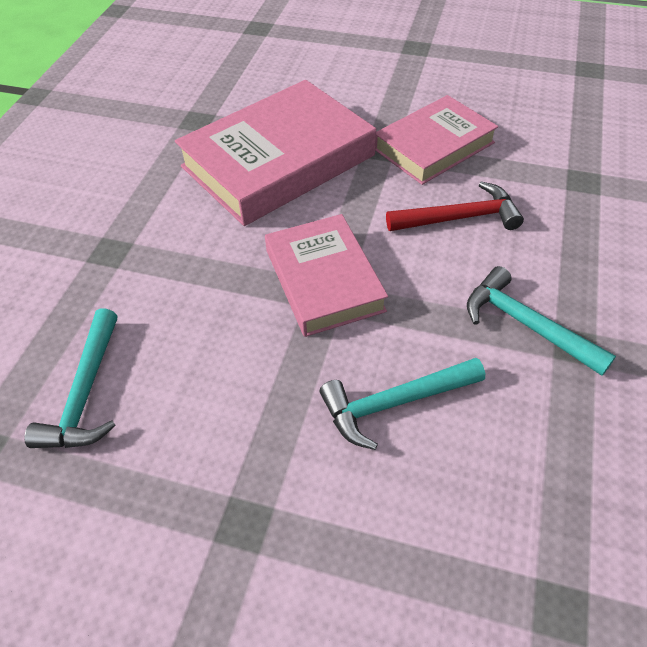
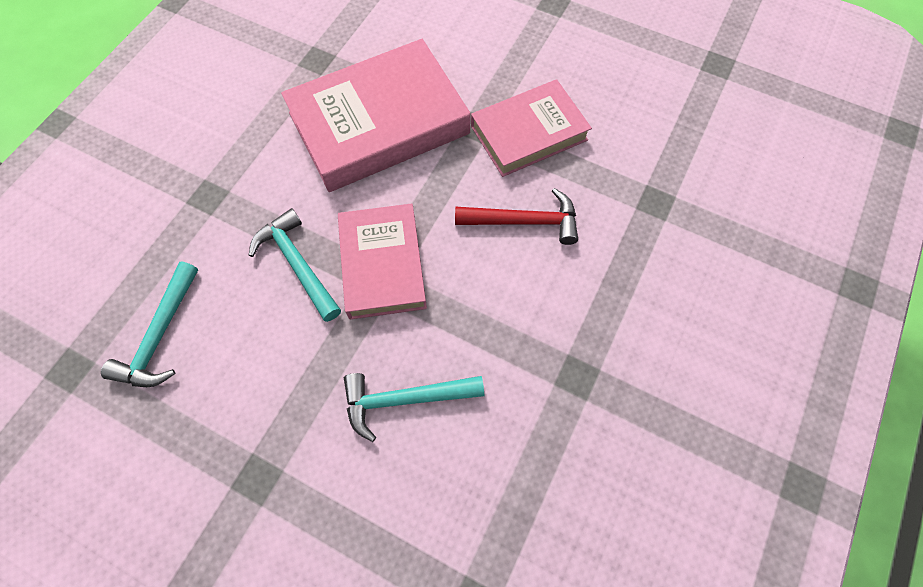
camera: 10 degrees right, 15 degrees up
turquoise hammer [467,266,616,376] -> turquoise hammer moved to [248,208,341,322]

